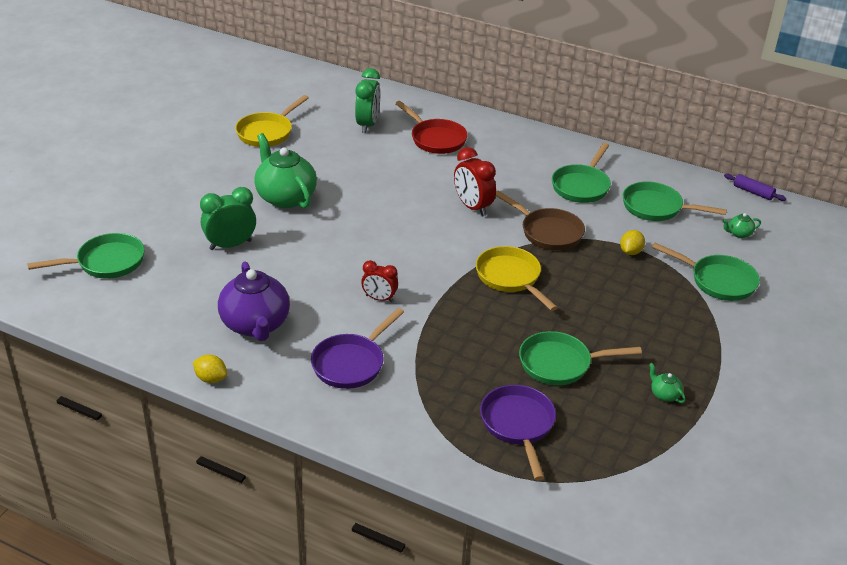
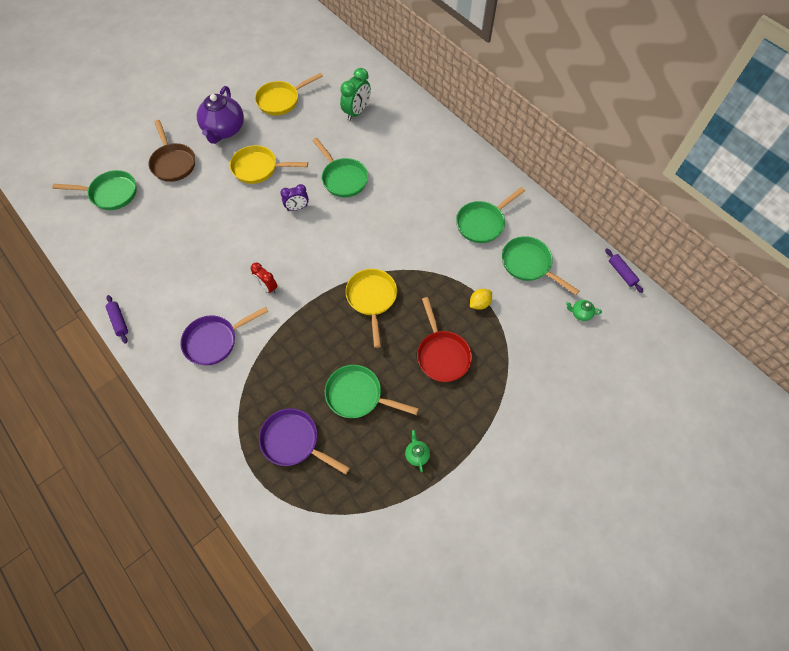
camera: 25 degrees right, 25 degrees up
yellow lemon [193,355,227,383] -> purple rolling pin [106,295,128,344]
green clock [200,187,256,250] -> none
purple teapot [218,261,290,341] -> purple teapot moved to [197,86,244,144]
green teapot [254,133,317,208] -> yellow pan [230,145,308,184]
red pan [395,101,468,154] -> red pan moved to [417,297,472,382]
red clock [454,147,496,217] -> none
purple pan [480,385,556,480] -> purple pan turned 75 degrees counterclockwise [259,408,350,474]
brown pan [496,191,585,250] -> brown pan moved to [148,120,195,182]
green pan [652,243,760,301] -> green pan moved to [312,138,368,197]
none -> purple clock [280,184,309,211]

